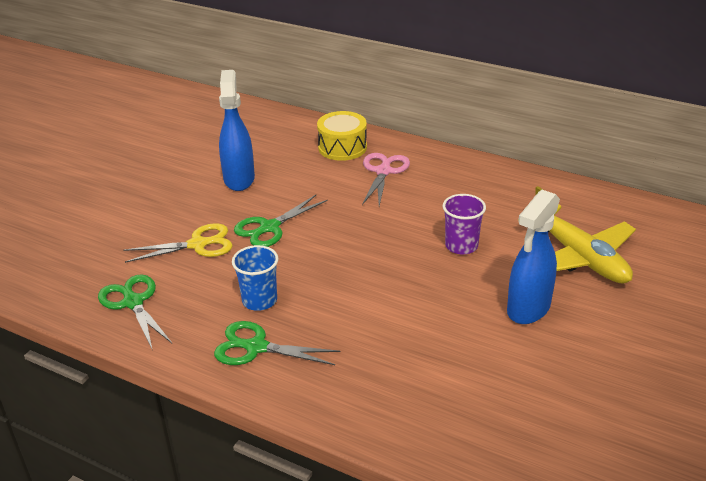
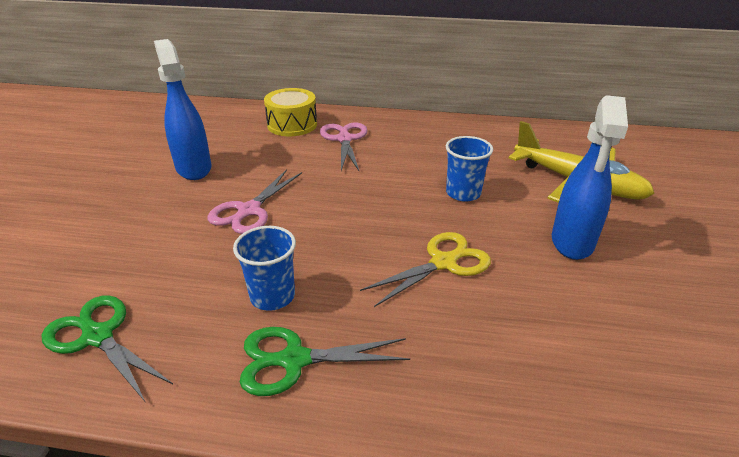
camera: 20 degrees left, 0 degrees up
yellow scissors [123,223,233,263] -> yellow scissors moved to [360,232,491,307]
green scissors [234,195,328,247] -> pink scissors [208,169,302,234]
purple cup [443,194,486,255] -> blue cup [446,136,493,202]

